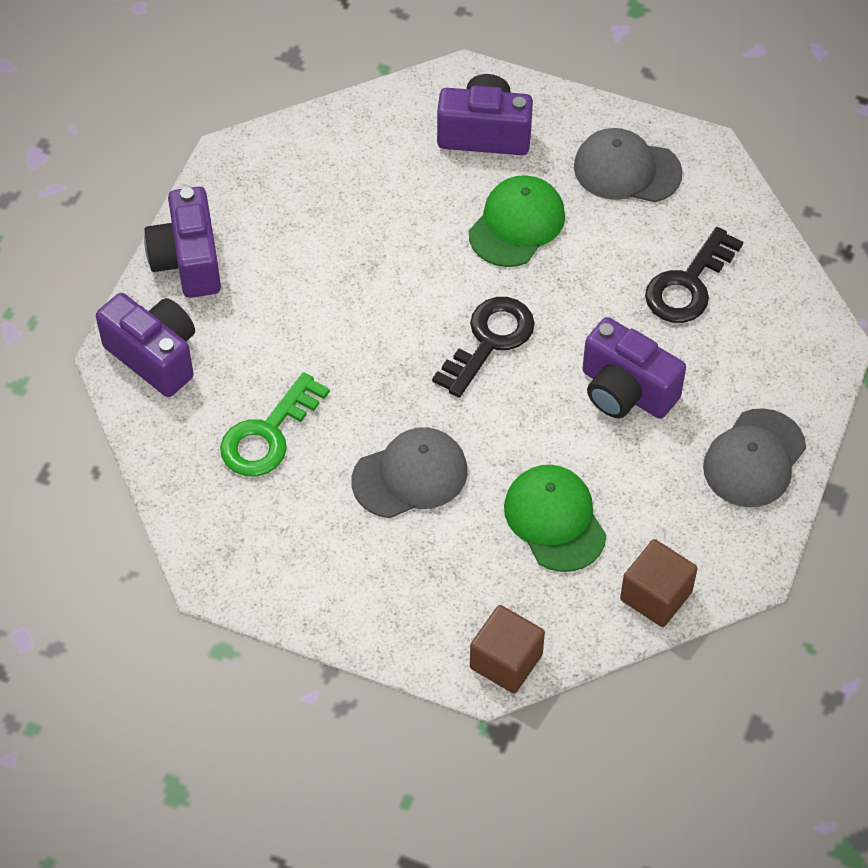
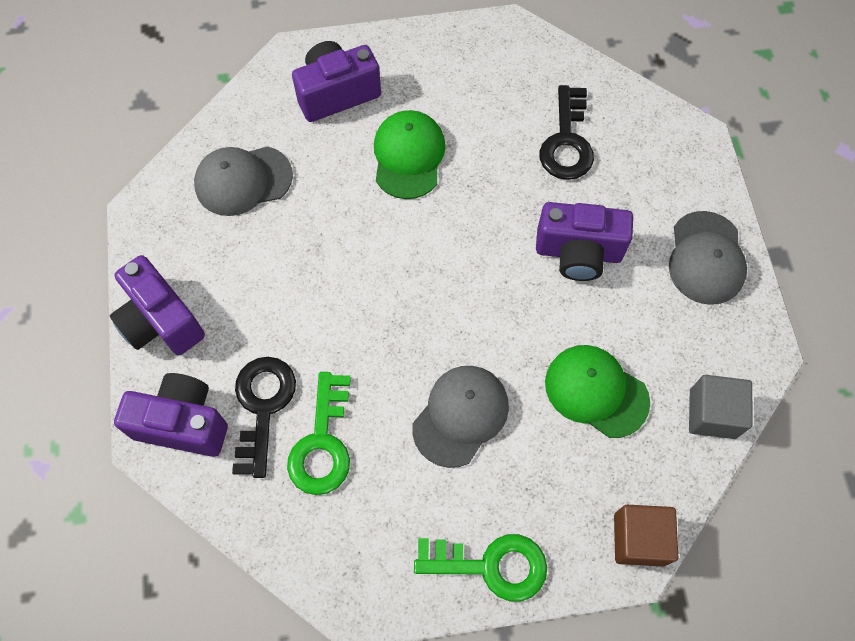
camera: 30 degrees left, 10 degrees up
black key [432,297,535,398] -> black key moved to [232,357,296,478]
grey cap [574,128,683,202] -> grey cap moved to [194,146,293,216]
brown cube [620,539,698,627] -> grey cube [689,375,753,439]
none -> green key [414,534,547,602]

